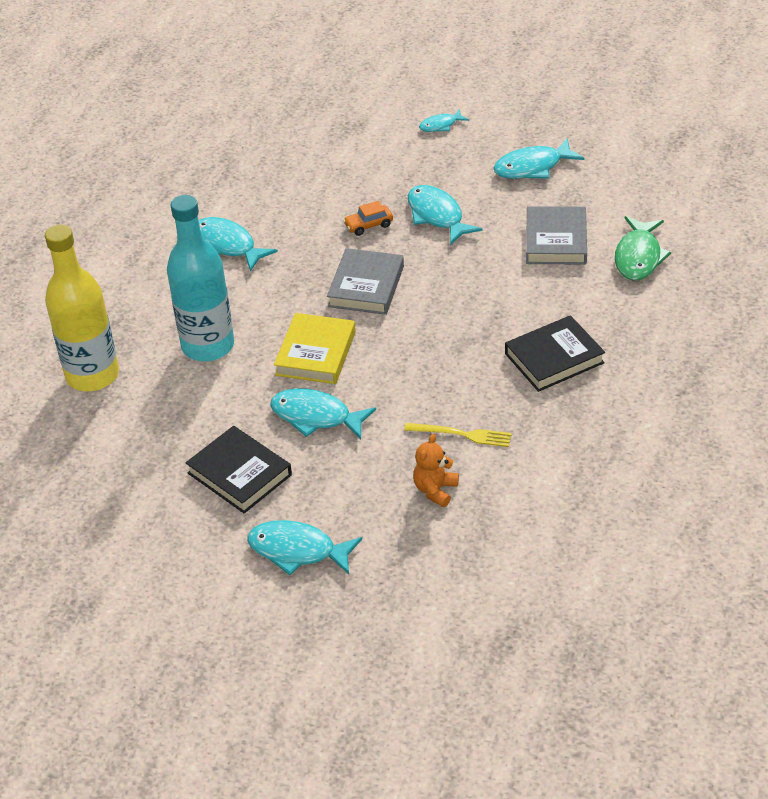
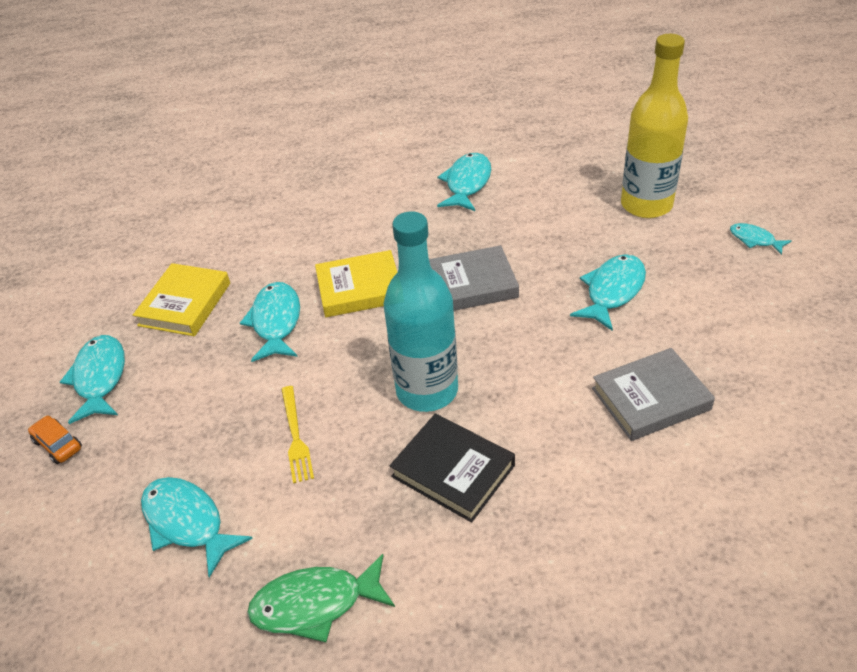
camera: 65 degrees right, 0 degrees up
yellow bottle [45,225,119,391] -> yellow bottle moved to [621,34,688,218]
turquoise bottle [167,195,234,361] -> turquoise bottle moved to [383,211,458,412]
black book [186,426,292,513] -> yellow book [133,263,230,336]
orange car [343,201,393,236] -> orange car moved to [28,416,82,464]
orange teddy bear [413,434,459,507] -> none
turquoise fish [494,138,585,179] -> turquoise fish moved to [141,477,253,578]
green fish [615,216,671,281] -> green fish moved to [247,554,395,642]

